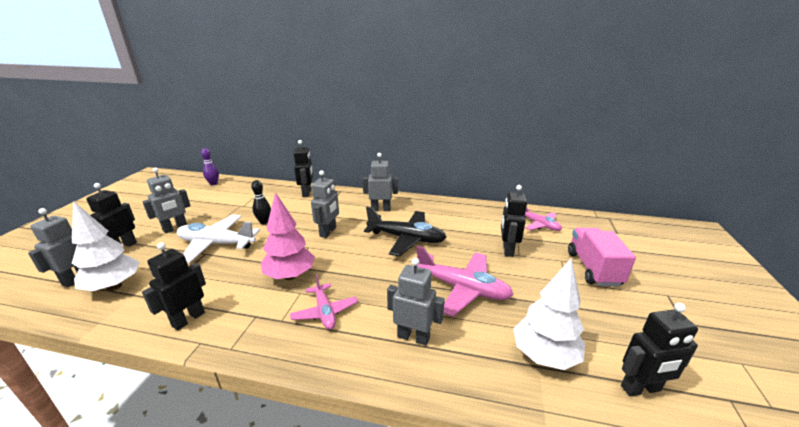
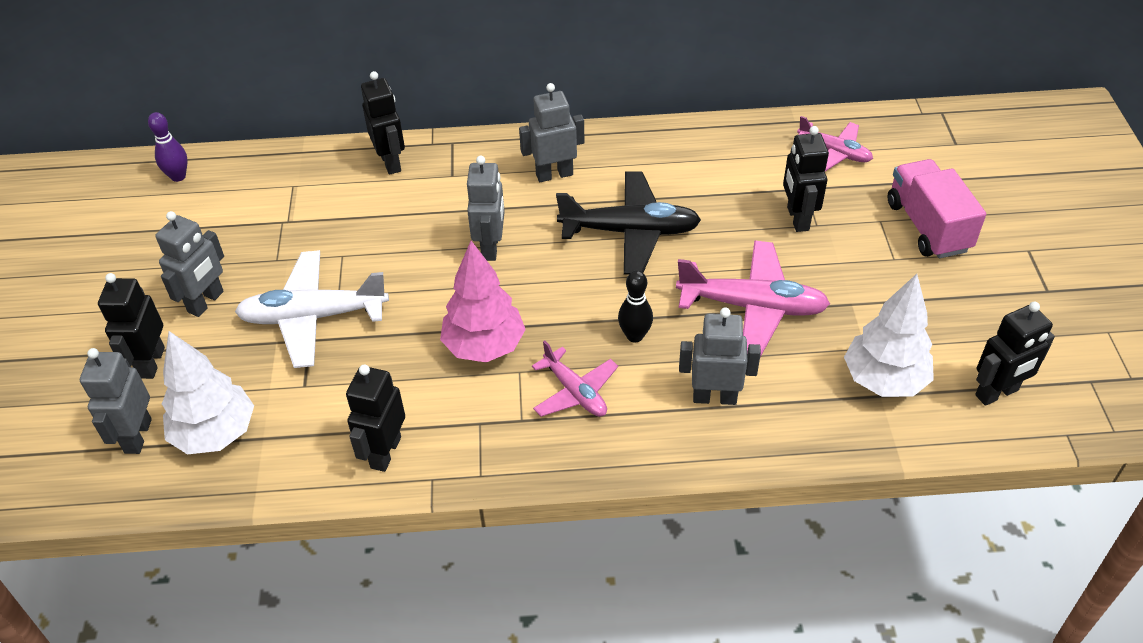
camera: 15 degrees left, 20 degrees up
black bowling pin [251,180,271,224] -> black bowling pin moved to [618,271,653,343]

